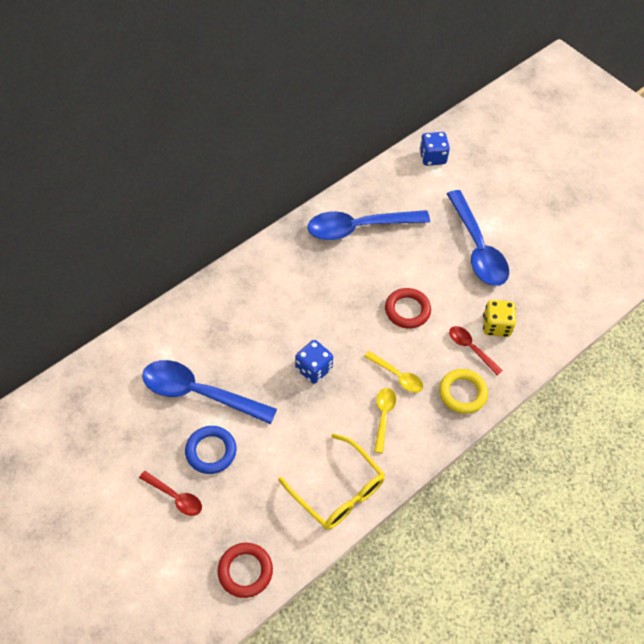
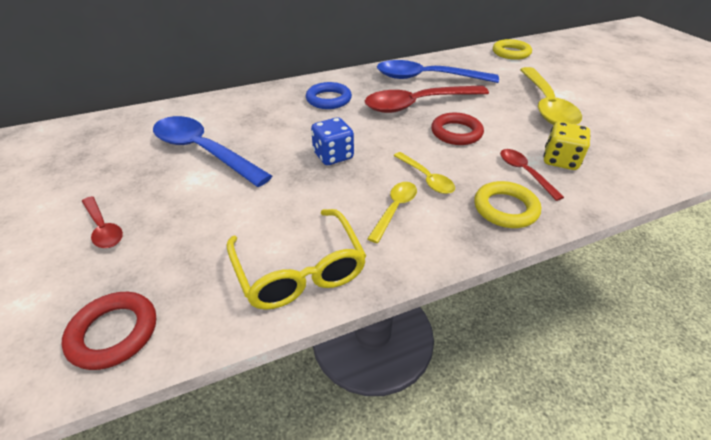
camera: 20 degrees right, 15 degrees down
blue ring [185,426,237,474] -> blue ring moved to [306,82,352,109]
blue dice [419,132,450,166] -> yellow ring [493,39,532,60]
blue spoon [447,190,509,286] -> yellow spoon [520,67,582,125]
none -> red spoon [365,85,489,113]

